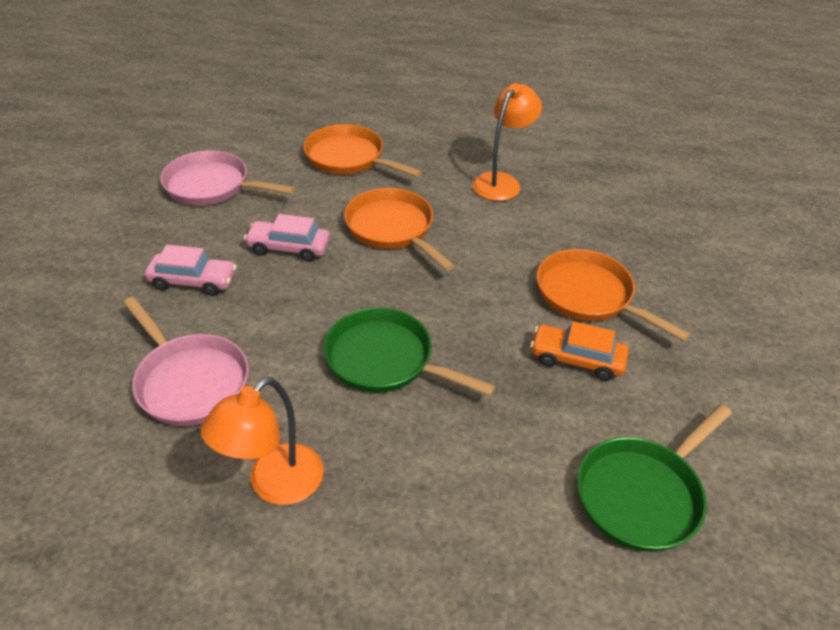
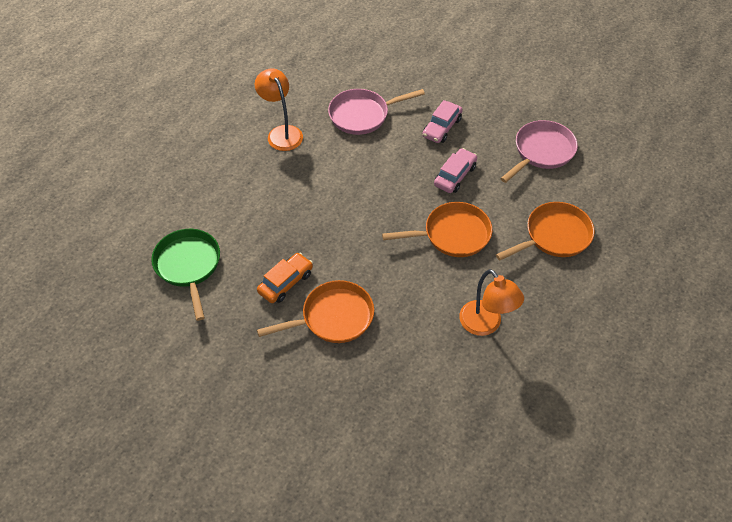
camera: 115 degrees right, 10 degrees up
green pan [324,307,496,396] -> none

